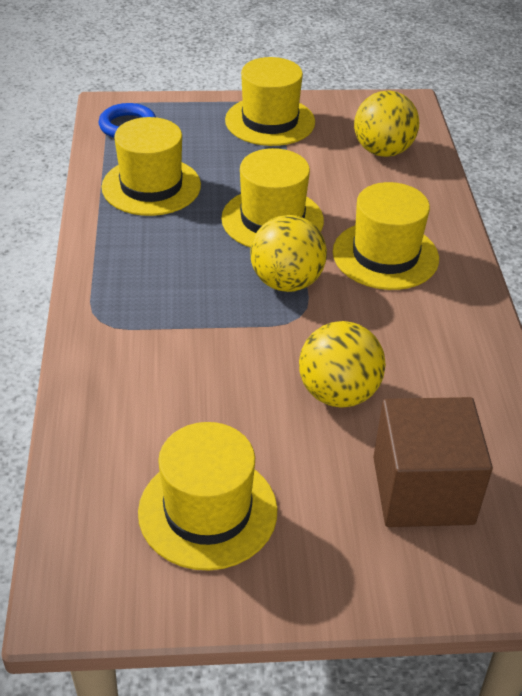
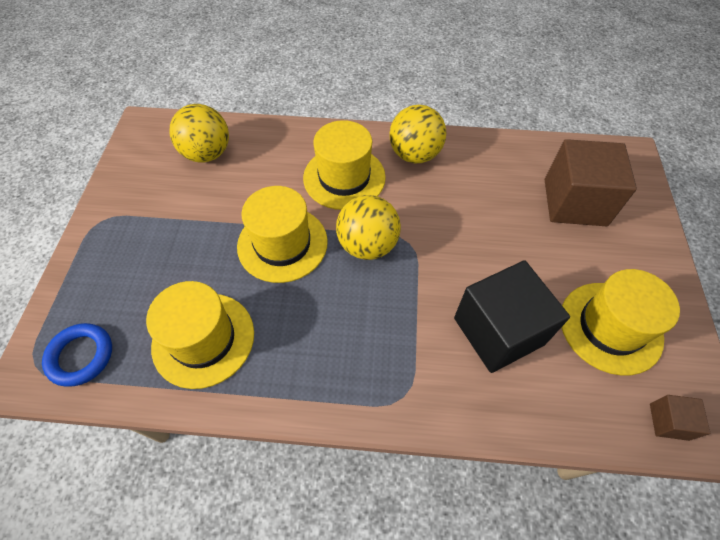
camera: 80 degrees left, 15 degrees up
yellow hat [225,57,315,146] -> none
yellow ball [299,321,386,407] -> yellow ball moved to [389,105,446,163]
none -> black cube [454,260,570,373]
none -> brown cube [650,395,710,441]

